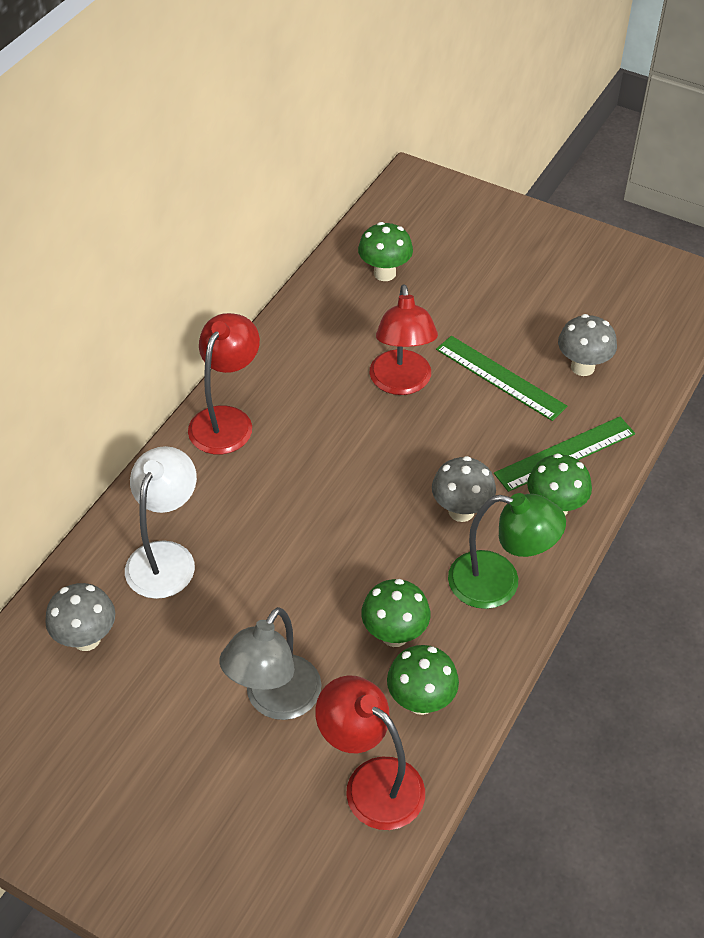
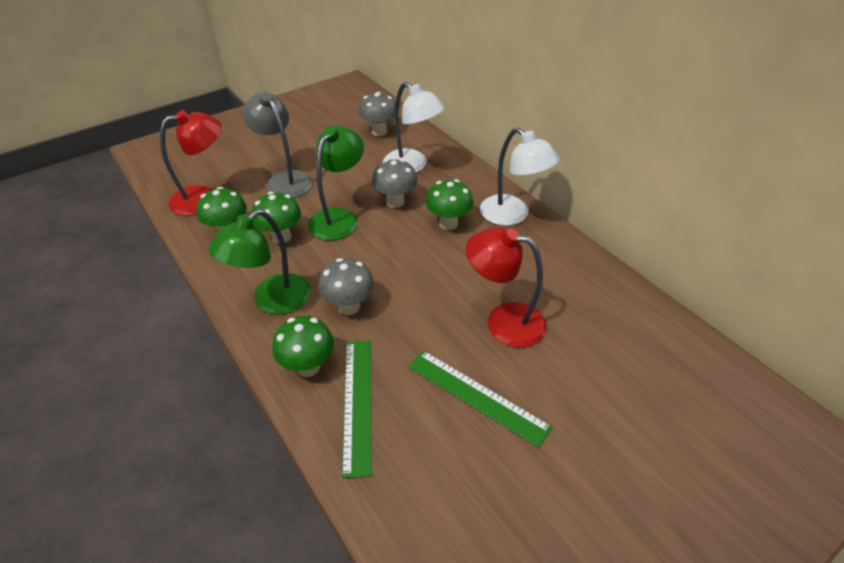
camera: 115 degrees right, 5 degrees down
red lamp [188,313,260,454] -> white lamp [480,128,560,226]
green mushroom [358,222,413,281] -> green mushroom moved to [426,179,473,230]
green ruler [436,336,567,421] -> green ruler turned 60 degrees clockwise [409,350,552,448]
grey mushroom [558,314,617,376] -> grey mushroom moved to [372,159,417,208]
none -> green lamp [308,126,364,240]

